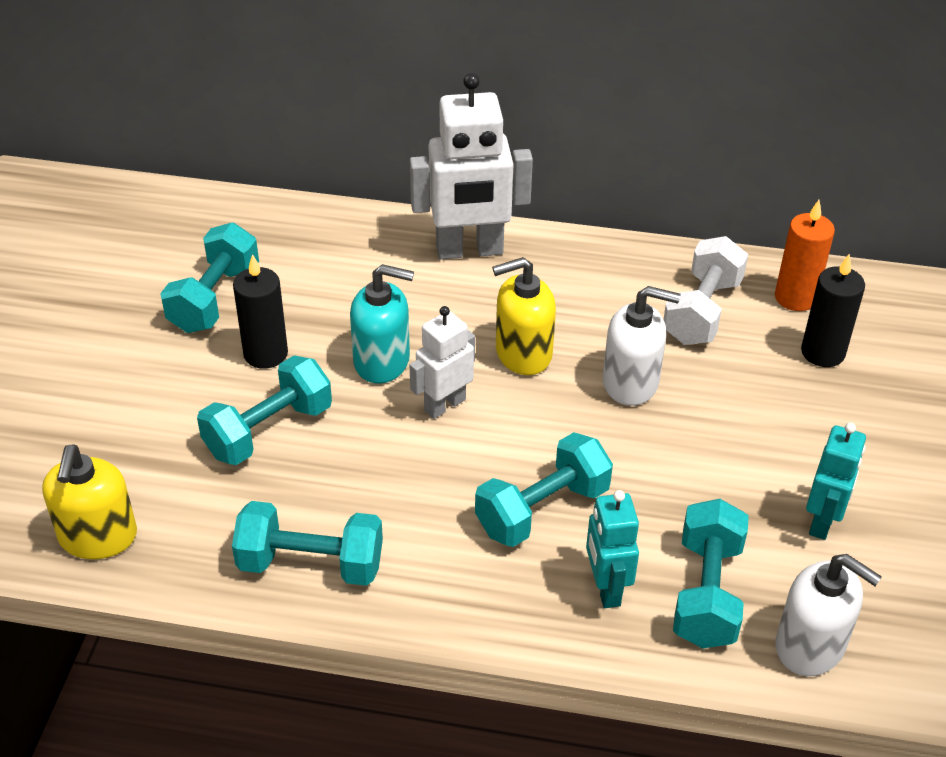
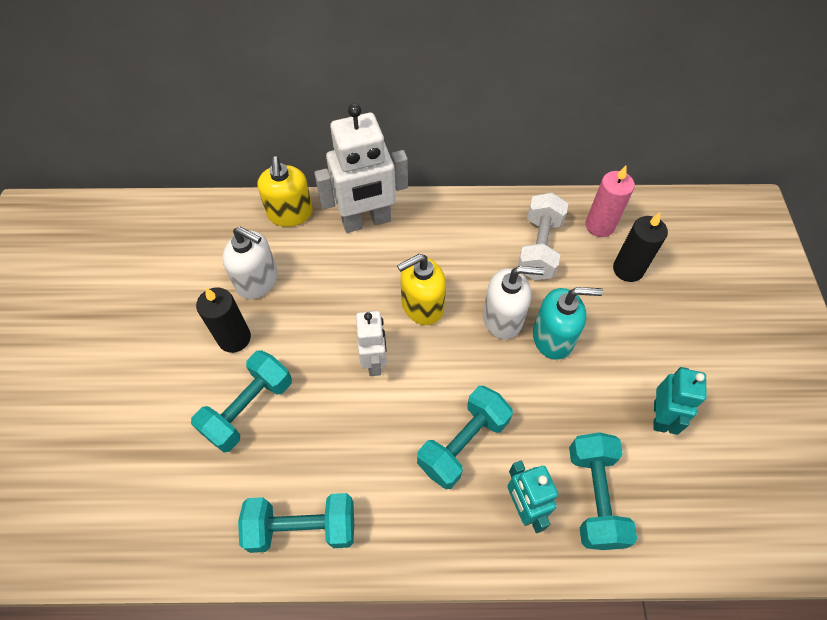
camera: 10 degrees left, 15 degrees up
yellow soap dispenser [42,444,137,559] -> yellow soap dispenser moved to [257,156,313,227]
turquoise dumbbell [160,223,259,333] -> none
turquoise soap dispenser [350,264,414,383] -> turquoise soap dispenser moved to [533,287,603,360]
white robot [410,306,475,419] -> white robot turned 135 degrees clockwise [356,311,387,376]
orange candle [775,200,835,311] -> pink candle [585,166,635,237]
white soap dispenser [775,554,882,676] -> white soap dispenser moved to [222,226,278,299]

